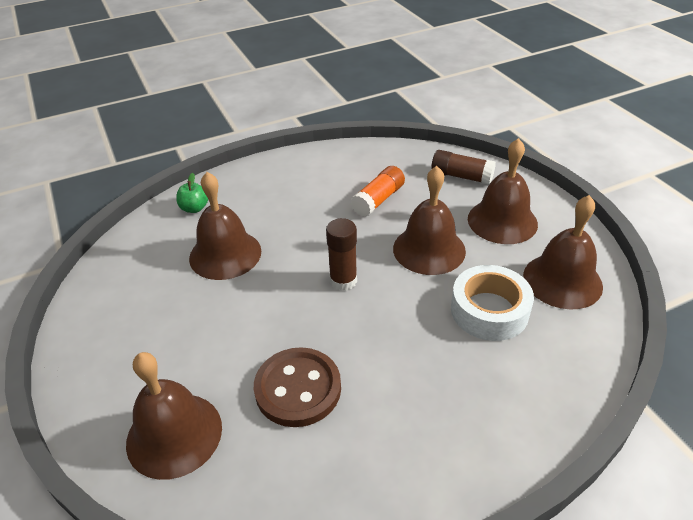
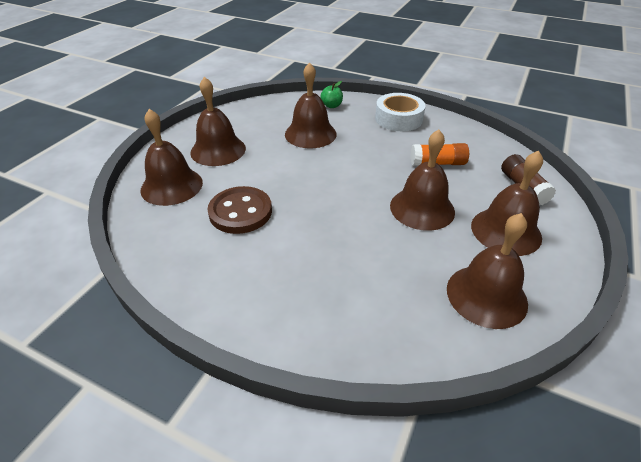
camera: 50 degrees right, 0 degrees up
brown glue stick [326,218,357,291] -> none
white tape [451,265,534,341] -> white tape moved to [375,93,426,131]
none -> brown bell [190,77,246,166]

